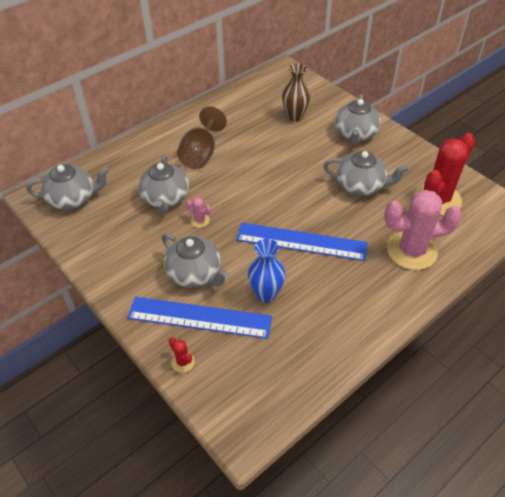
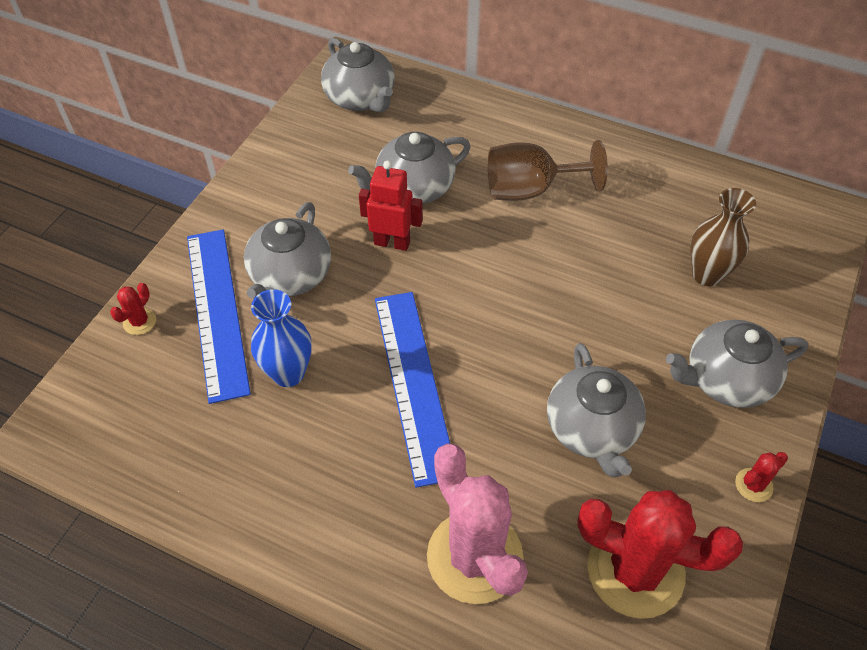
camera: 65 degrees right, 5 degrees up
pink cactus [186,197,211,228] -> red robot [359,161,423,251]
none -> red cactus [735,452,788,502]

